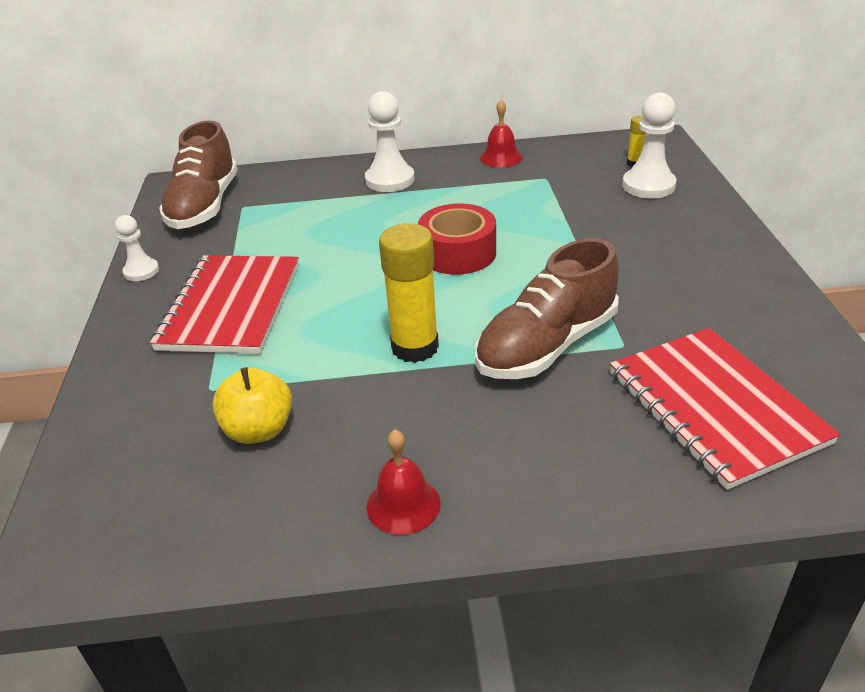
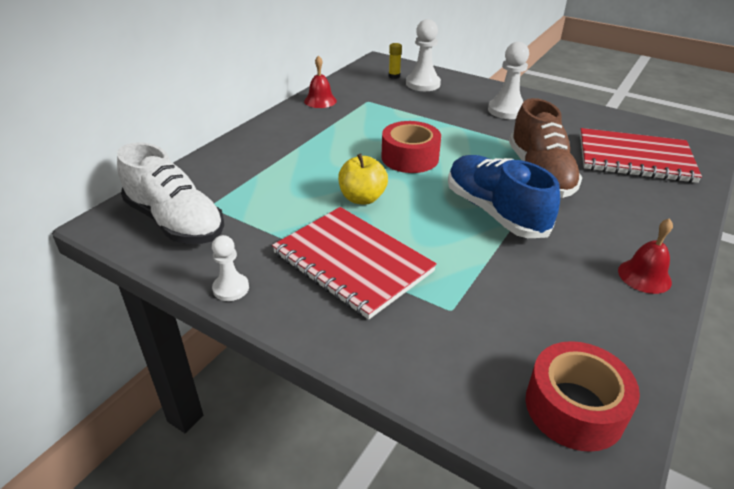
camera: 55 degrees left, 0 degrees up
brown shoe [159,121,238,229] -> white shoe [117,142,224,244]
yellow apple [212,367,292,444] -> yellow apple moved to [338,154,388,205]
white pawn [365,91,415,192] -> white pawn moved to [488,42,529,119]
yellow glue stick [379,223,439,363] -> blue shoe [448,155,560,238]
none -> red tape [526,341,640,452]

